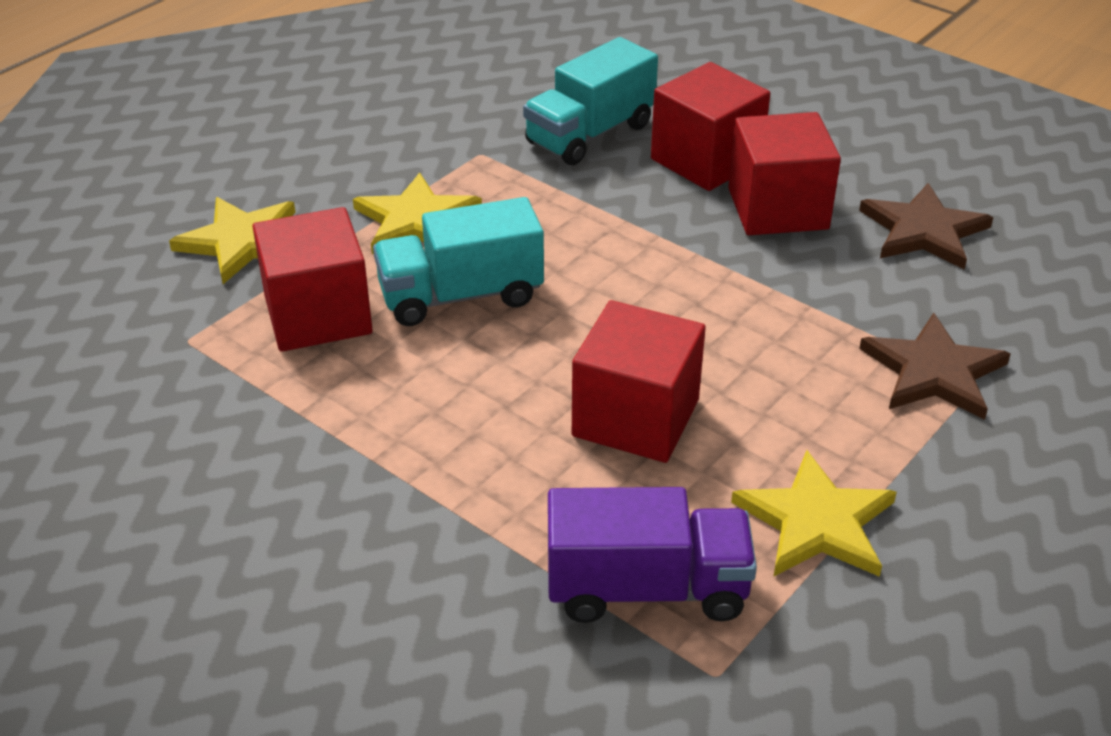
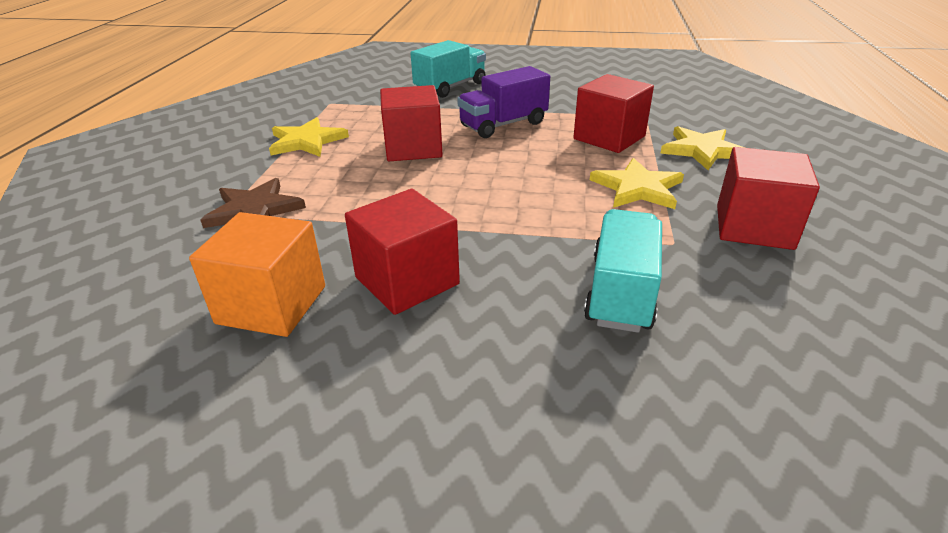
camera: 150 degrees right, 5 degrees down
turquoise truck [373,197,544,326] -> turquoise truck moved to [411,40,486,98]
purple truck [548,487,757,623] -> purple truck moved to [457,66,550,138]
red cube [651,62,770,191] -> red cube moved to [717,147,820,250]
brown star [859,183,993,270] -> orange cube [189,212,325,337]

